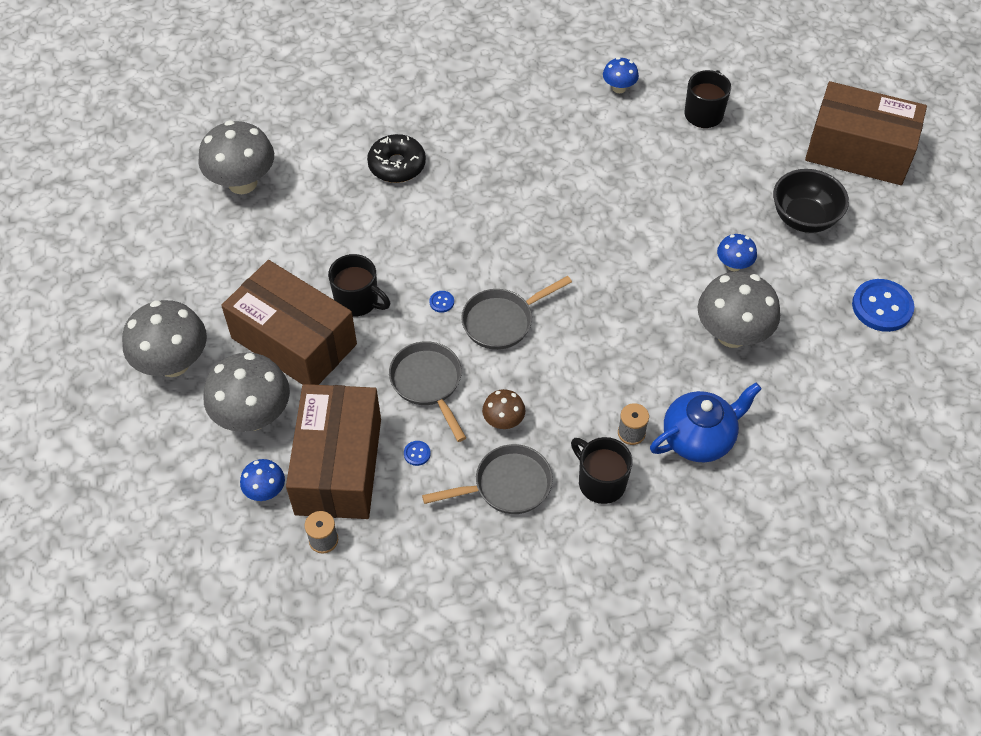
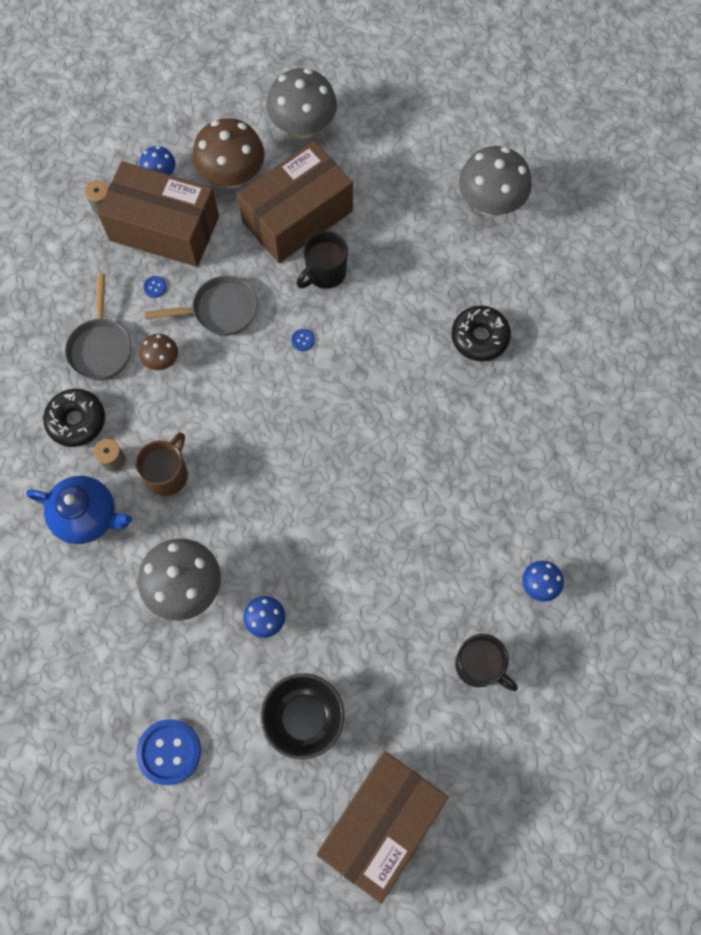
camera: 105 degrees right, 15 degrees up
grey mushroom [203,353,290,432] -> brown mushroom [192,118,265,188]
grey pan [461,276,572,350] -> none
black mug [571,437,633,504] -> black donut [43,389,105,447]
blue teapot [650,383,762,462] -> blue teapot turned 60 degrees counterclockwise [26,476,132,544]
none -> brown mug [135,432,188,496]

